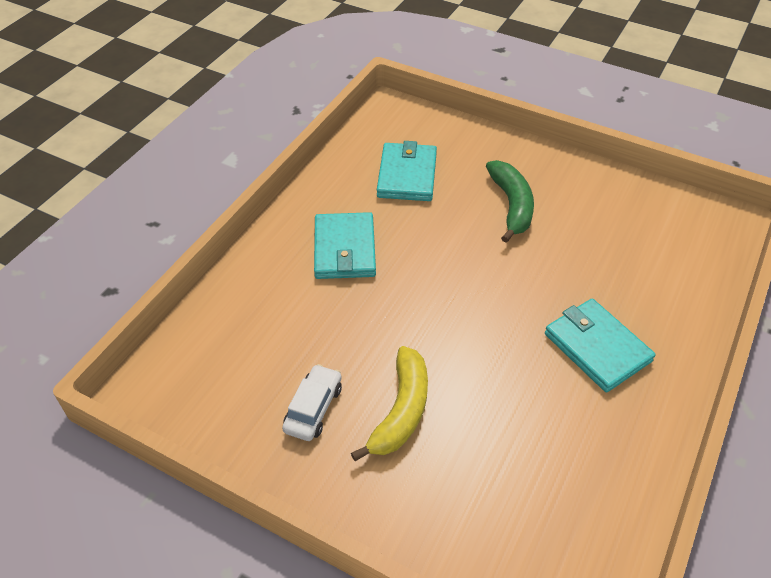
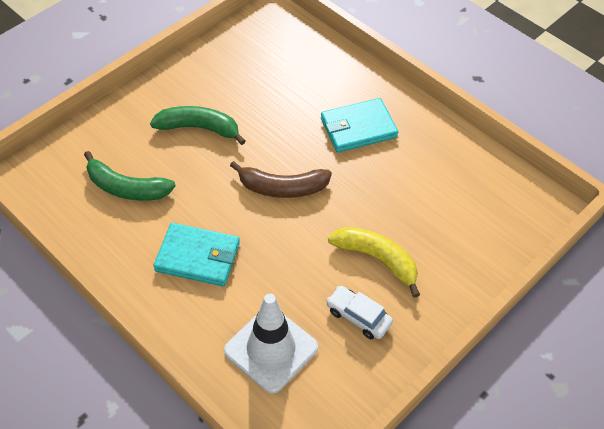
camera: 75 degrees left, 5 degrees up
turquoise wallet [377,141,437,201] -> green banana [84,151,175,201]
none -> white traffic cone [224,294,318,394]
none -> brown banana [230,161,332,198]

